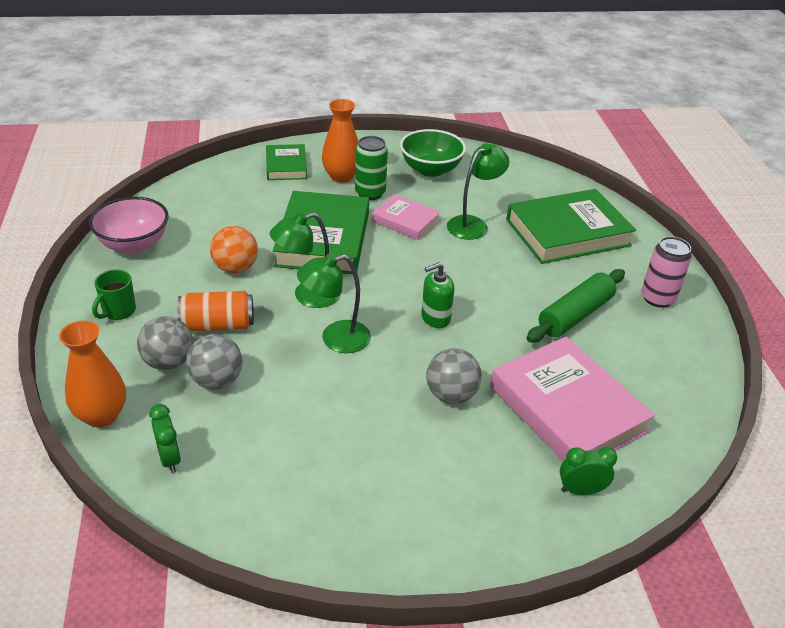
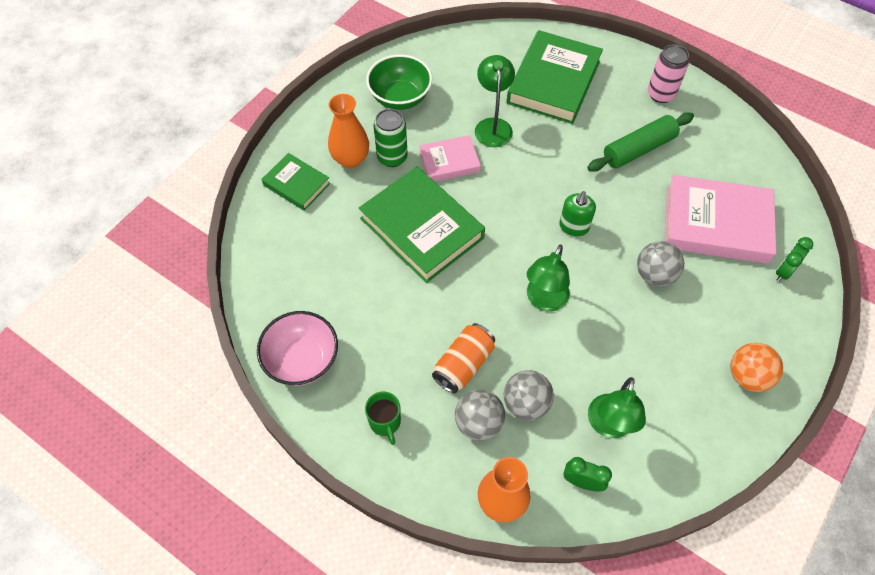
camera: 45 degrees left, 20 degrees up
orange ball [210,226,258,273] -> orange ball moved to [730,343,783,392]
green lamp [270,212,341,308] -> green lamp moved to [588,377,646,438]
green rolling pin [526,269,625,342] -> green rolling pin turned 60 degrees clockwise [587,112,694,172]

